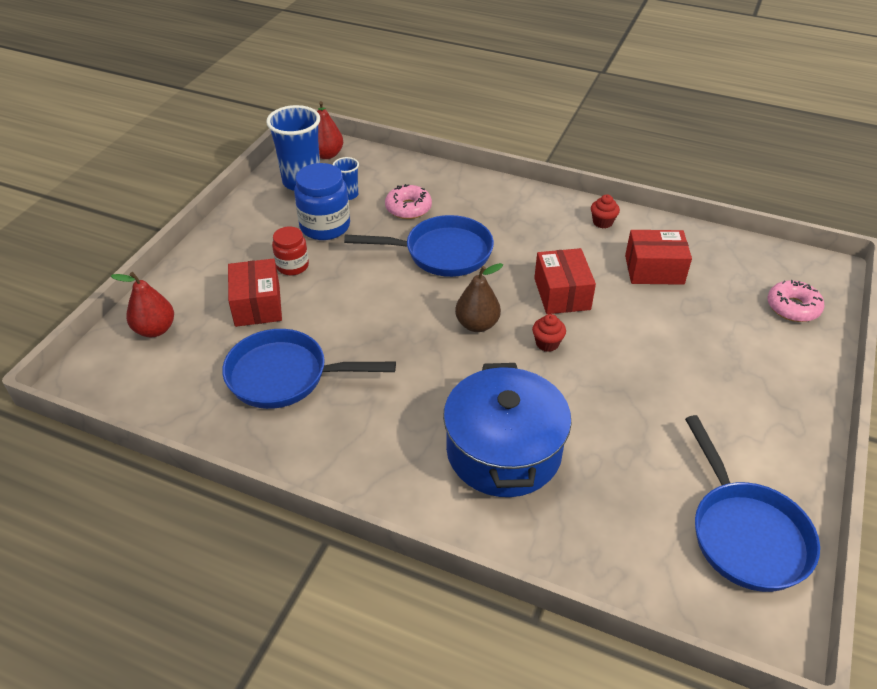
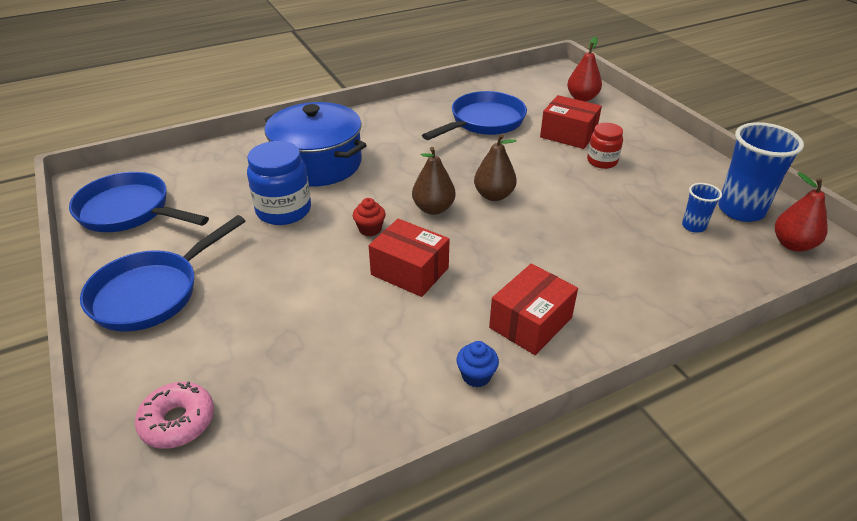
camera: 130 degrees right, 5 degrees down
blue jar [294,163,350,240] -> blue jar moved to [247,141,311,225]
blue pan [344,215,494,277] -> blue pan moved to [80,215,245,332]
pink donut [385,184,432,219] -> none
red cupcake [591,194,620,229] -> blue cupcake [457,341,499,387]
red box [625,230,692,285] -> red box moved to [489,264,578,355]
none -> brown pear [474,134,517,201]

